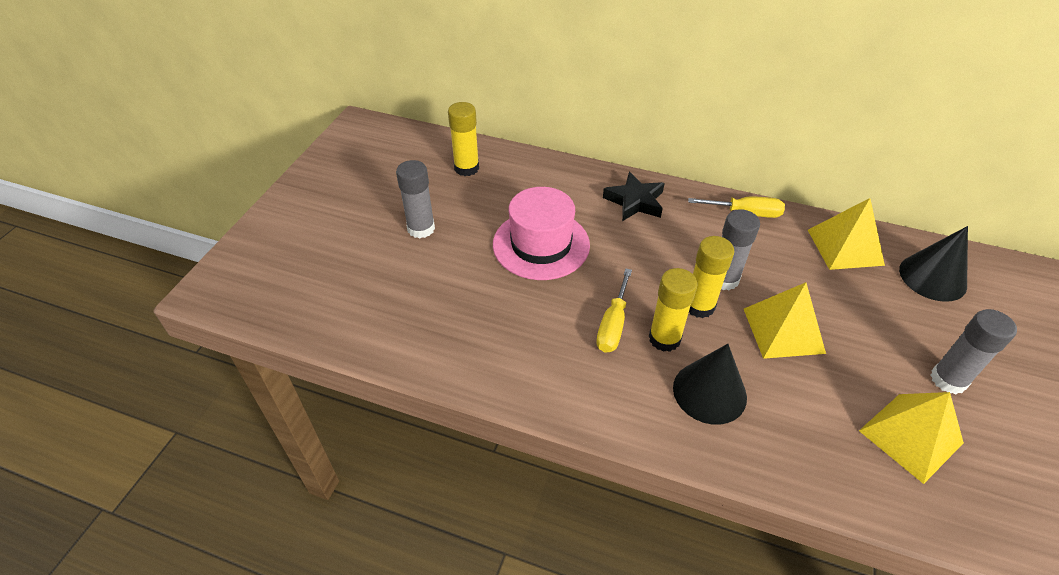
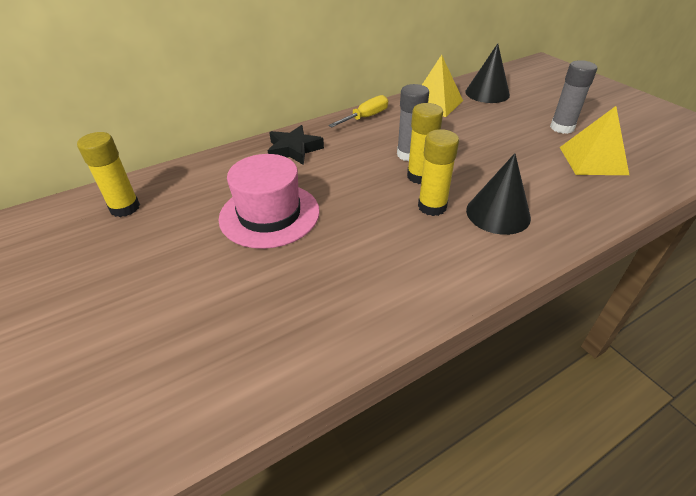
camera: 50 degrees left, 5 degrees down
grey glue stick [396,160,435,239] -> none
yellow screwdriver [596,268,632,352] -> none
yellow pyramid [744,282,826,359] -> none

